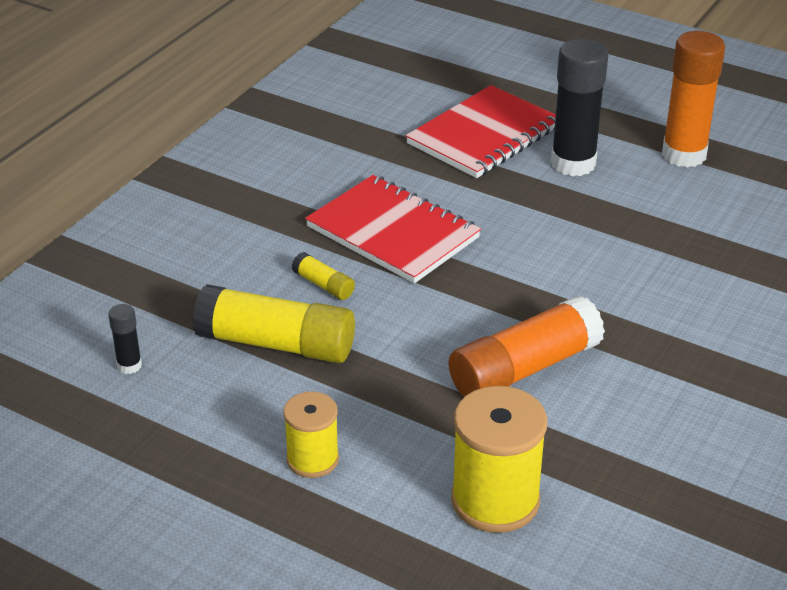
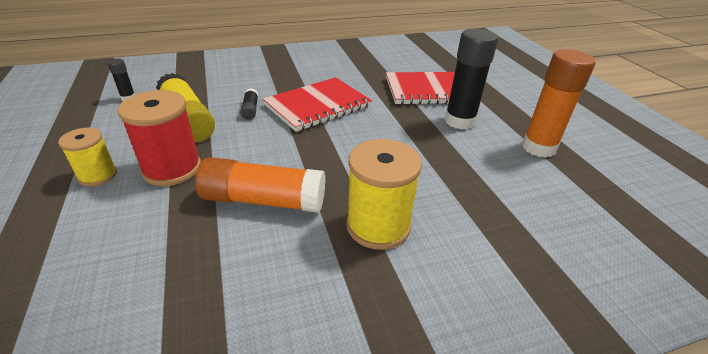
camera: 40 degrees right, 0 degrees up
yellow glue stick [292,252,355,300] -> black glue stick [240,88,258,120]
red notebook [305,175,481,284] -> red notebook turned 60 degrees clockwise [263,77,372,132]
yellow spool [451,386,547,533] -> yellow spool moved to [346,139,422,250]
none -> red spool [118,90,201,186]

